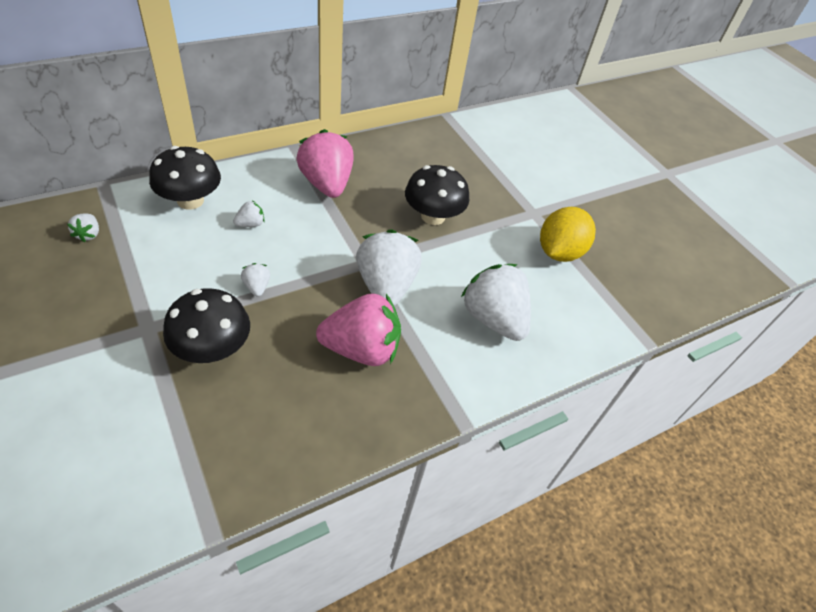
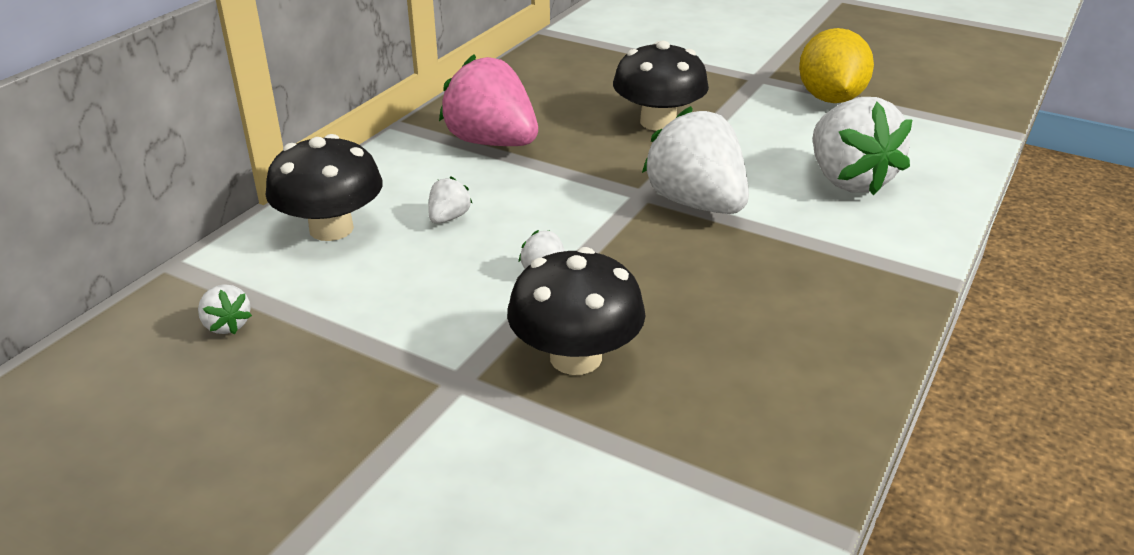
camera: 25 degrees left, 15 degrees down
pink strawberry [316,293,401,366] -> none
white strawberry [461,264,531,341] -> white strawberry turned 135 degrees counterclockwise [813,97,912,196]

